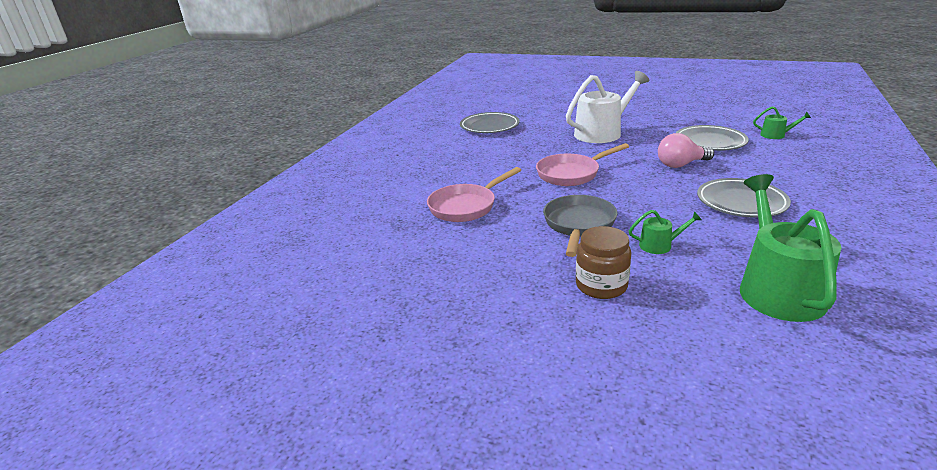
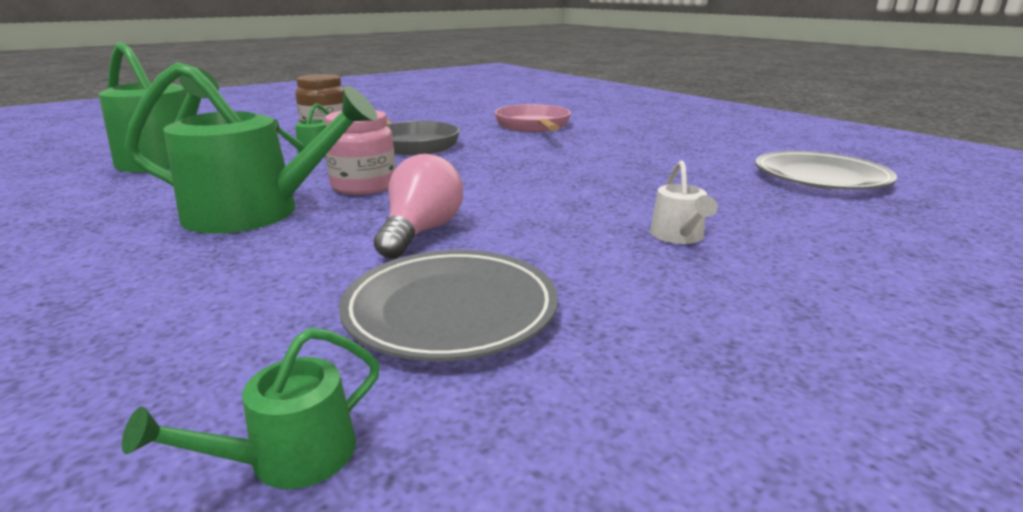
camera: 120 degrees right, 5 degrees down
pink pan [536,143,629,186] -> none
white watering can [566,71,649,143] -> white watering can [650,161,718,244], size x0.45
grey plate [697,178,791,218] -> green watering can [124,62,377,234]
none -> pink jar [325,110,396,195]

